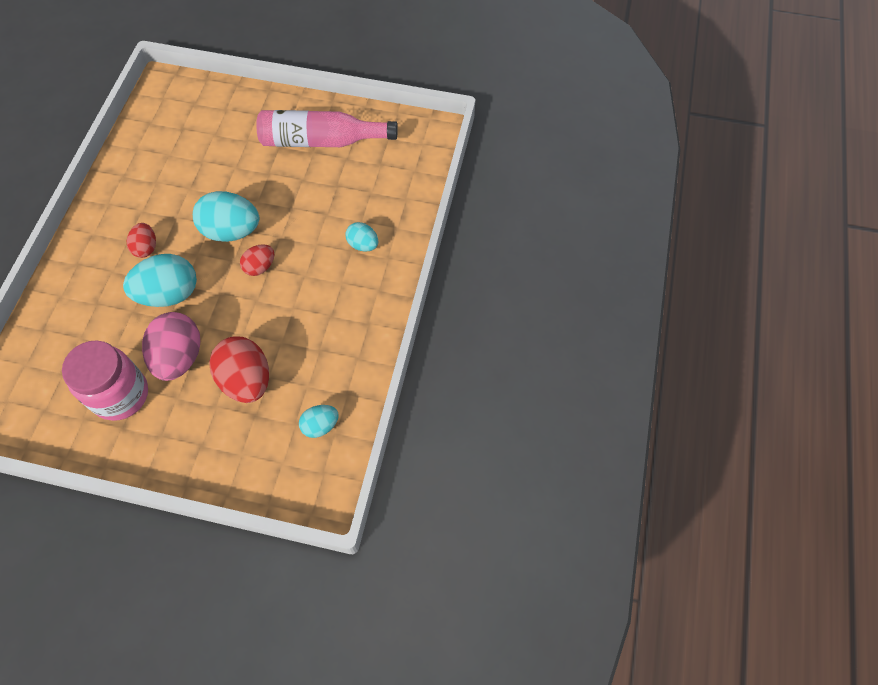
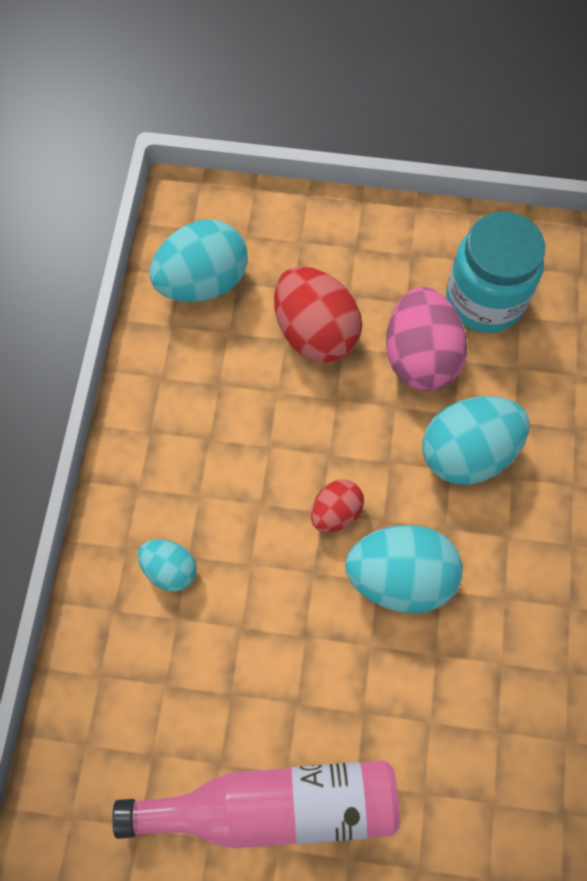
camera: 175 degrees right, 5 degrees up
pink jar [62,340,148,421] -> turquoise jar [446,212,545,333]
red egg [127,223,156,258] -> none
turquoise egg [299,405,339,438] -> turquoise egg [149,219,248,302], size x1.83

